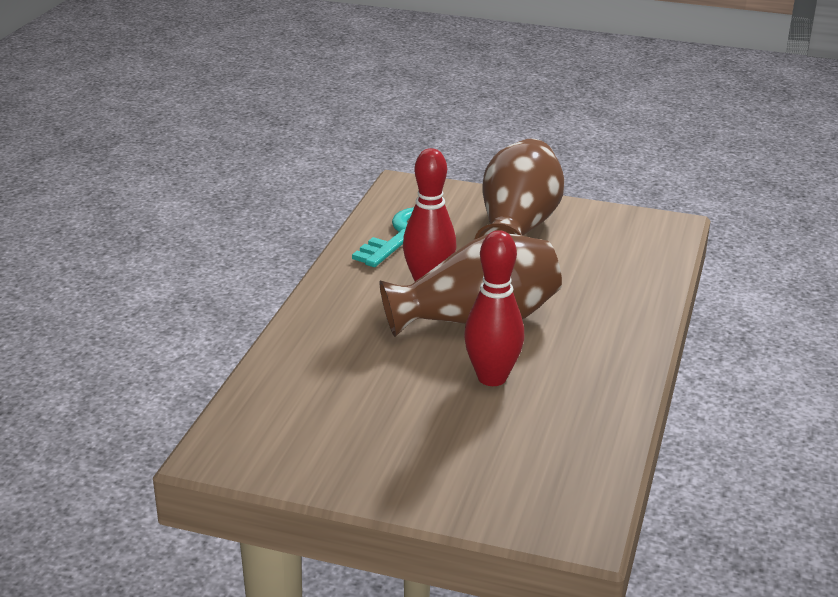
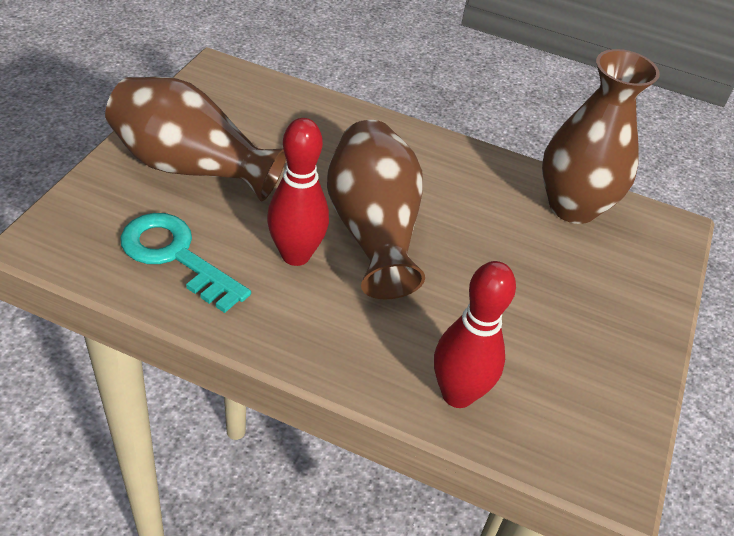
camera: 90 degrees left, 15 degrees up
red bowling pin [464,230,525,386] -> red bowling pin moved to [434,261,516,408]
none -> brown vase [542,49,660,224]

